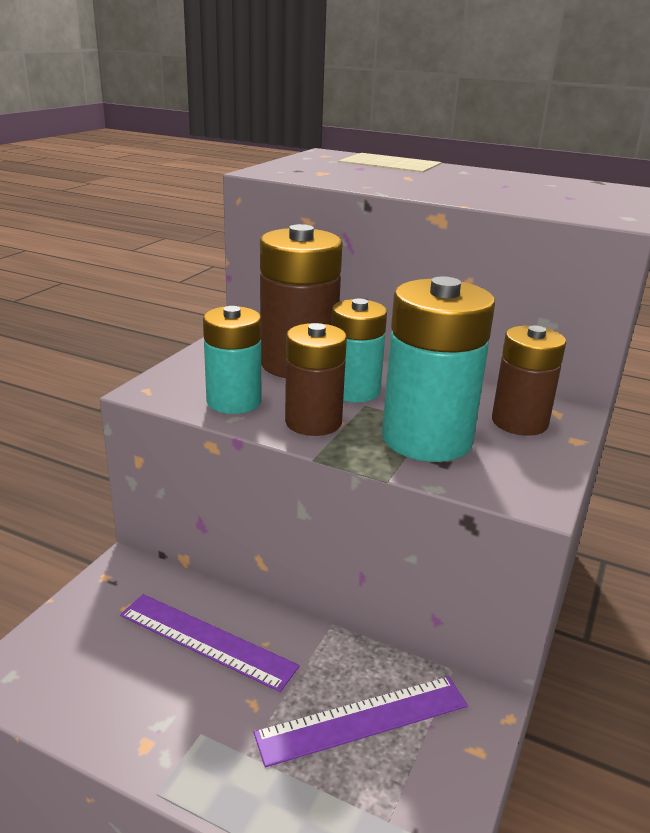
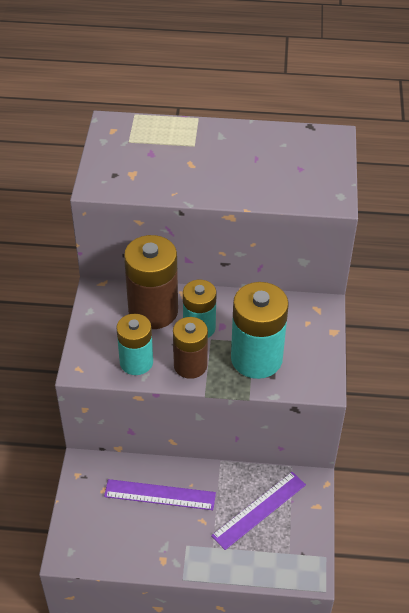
camera: 20 degrees left, 20 degrees up
brown battery [492,325,566,436] -> none

